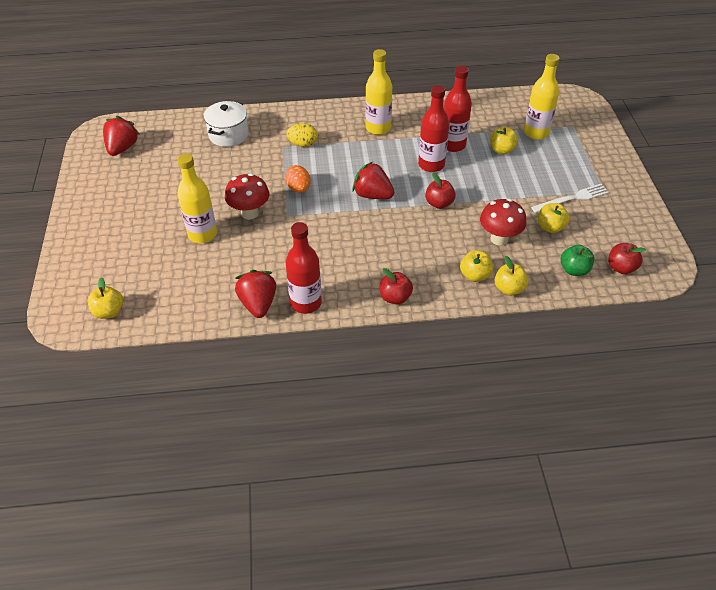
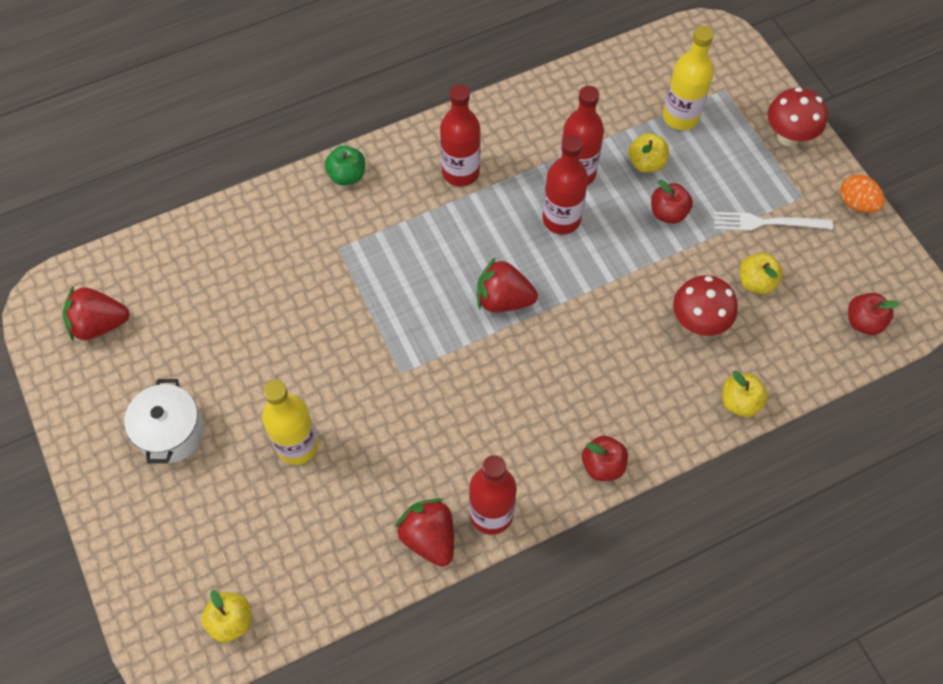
camera: 20 degrees left, 15 degrees up
red strawberry [103,116,140,156] -> red strawberry turned 90 degrees counterclockwise [63,286,130,341]
white pot [204,101,249,147] -> white pot moved to [124,379,204,463]
red mushroom [225,173,269,220] -> red mushroom moved to [768,87,828,146]
orange egg [285,165,311,192] -> orange egg moved to [840,174,885,213]
yellow egg [286,123,317,147] -> none
yellow bottle [365,49,392,135] -> red bottle [440,84,481,186]
red apple [425,173,456,209] -> red apple moved to [651,180,693,224]
yellow apple [460,250,493,282] -> none
white fork [531,184,609,213] -> white fork turned 135 degrees counterclockwise [713,212,833,231]
green apple [561,245,594,276] -> green apple moved to [325,146,365,185]

